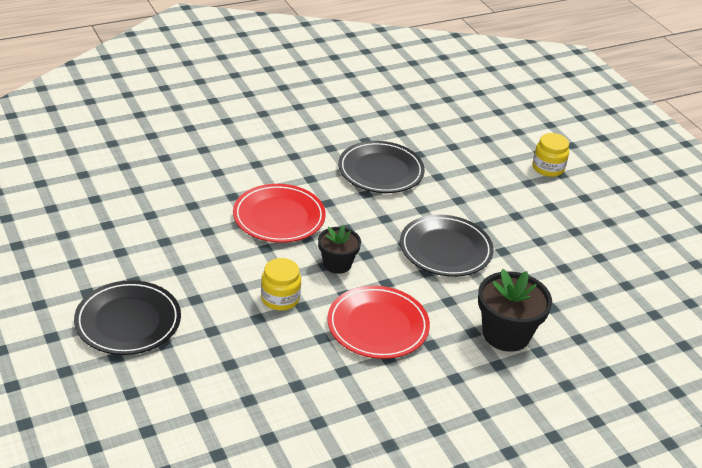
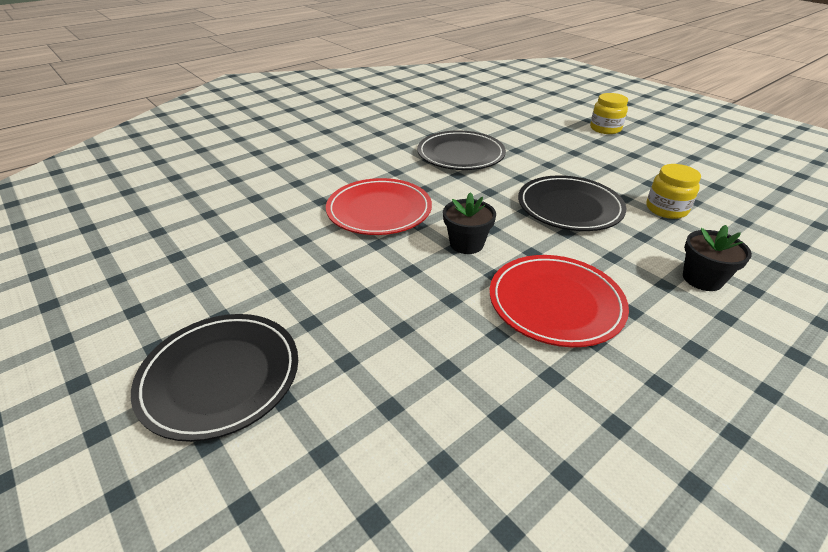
camera: 10 degrees left, 0 degrees up
yellow jar [261,258,301,311] -> yellow jar moved to [646,164,701,219]
black flower pot [478,269,552,352] -> black flower pot [683,225,752,291], size x0.63

